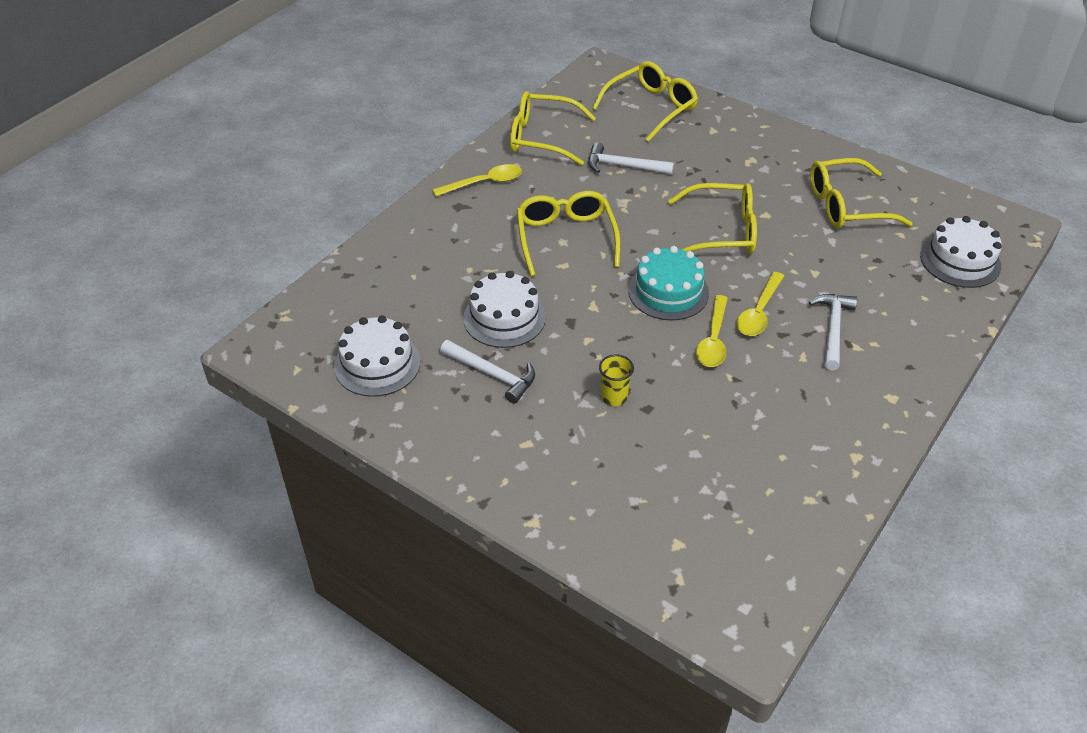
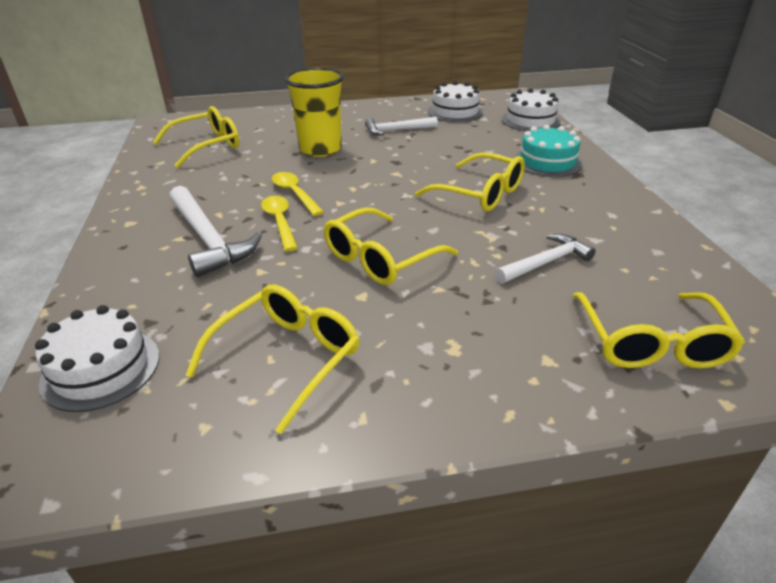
camera: 135 degrees right, 10 degrees down
yellow spoon [432,164,522,197] -> none
white cake [463,271,546,348] -> white cake moved to [502,89,561,131]
yellow glasses [510,91,596,166] -> yellow glasses moved to [153,106,240,168]
yellow cup [599,354,634,406] -> yellow cup [285,68,344,157], size x2.23
turquoise cake [628,246,709,321] -> turquoise cake moved to [514,125,583,177]
white hammer [809,294,857,371] -> white hammer [169,186,262,277], size x1.56

